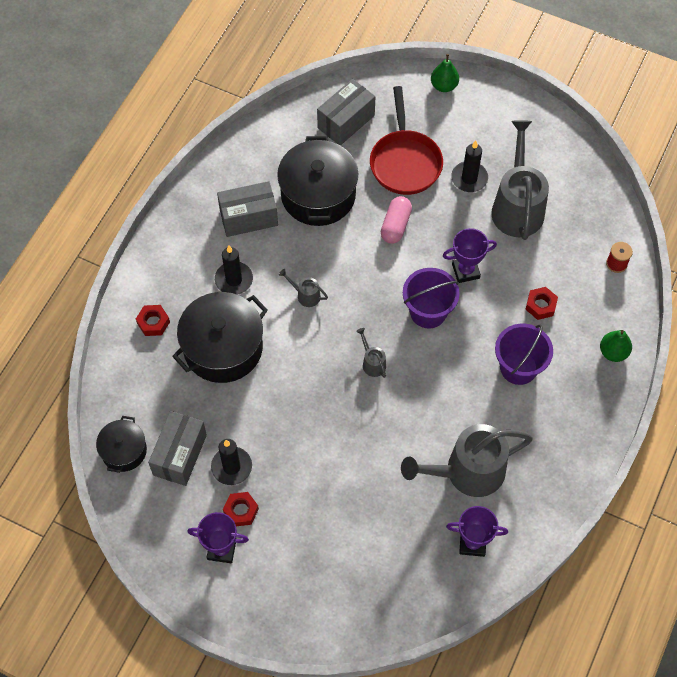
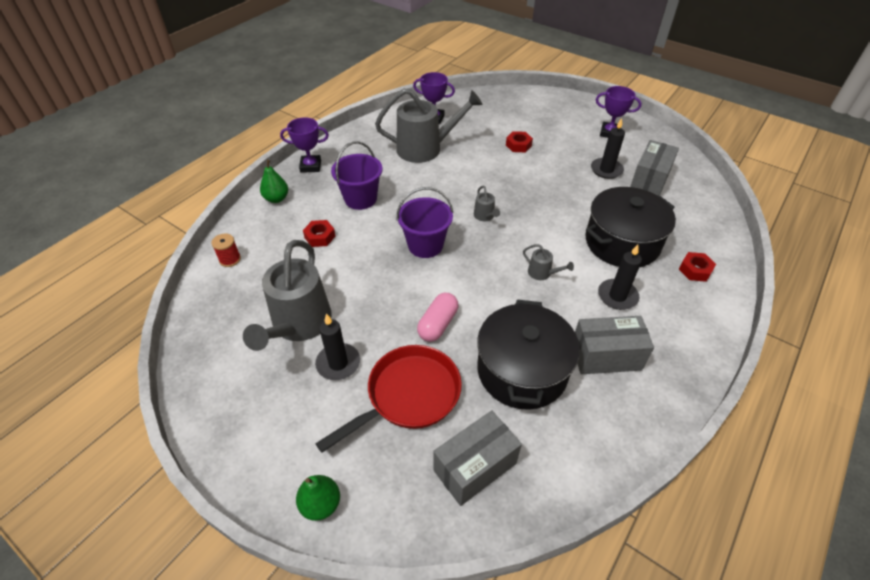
camera: 170 degrees left, 15 degrees down
black pot [96,416,147,473] -> none
red nut [223,492,259,526] -> red nut moved to [506,131,533,152]
red pan [370,86,443,195] -> red pan turned 45 degrees clockwise [315,345,462,453]
purple trophy [443,228,497,283] -> purple trophy moved to [280,117,329,173]

